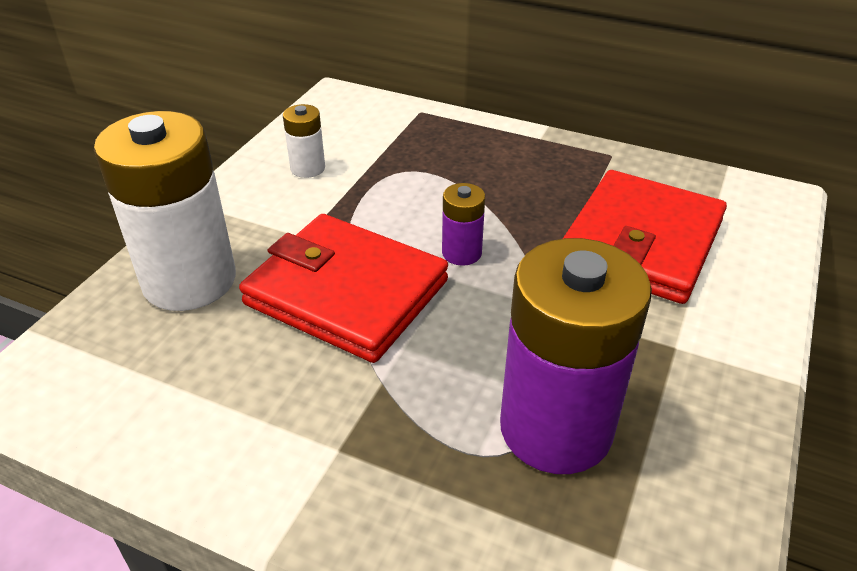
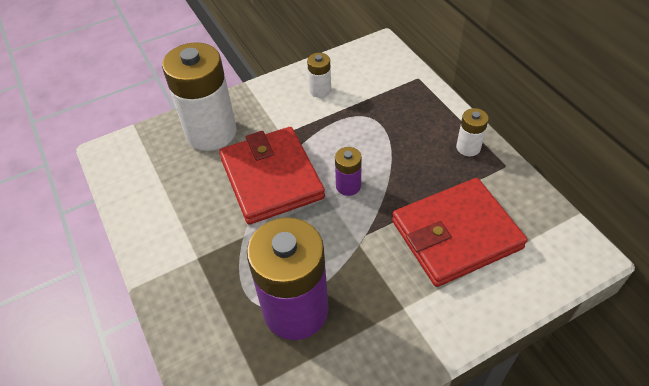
camera: 40 degrees right, 10 degrees up
none -> white battery [456,108,489,156]

